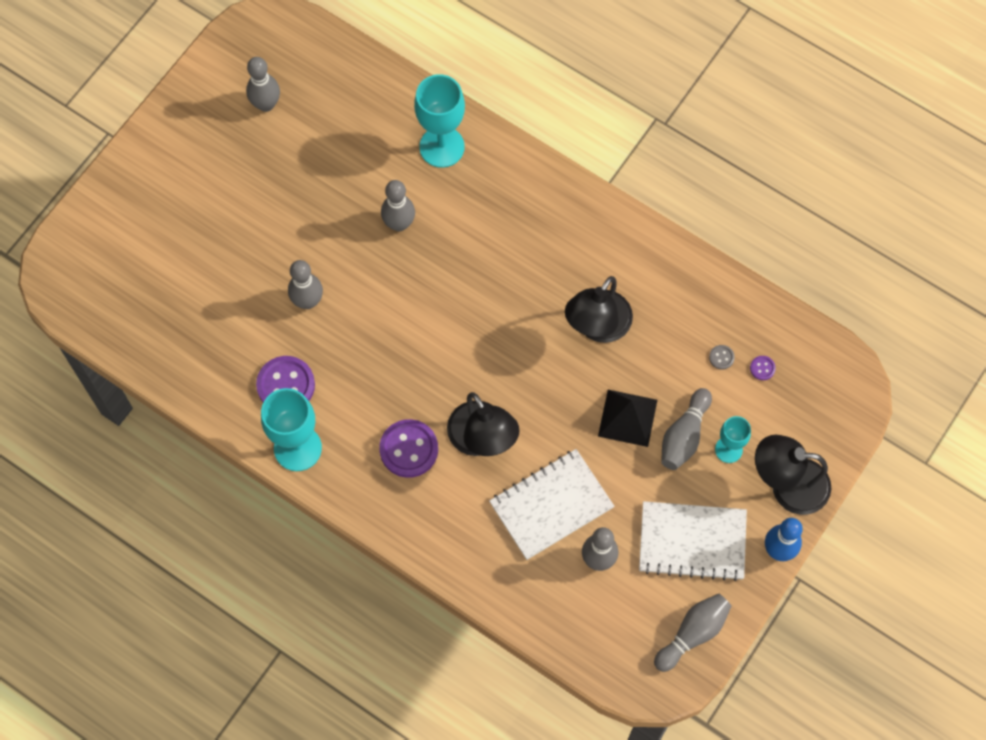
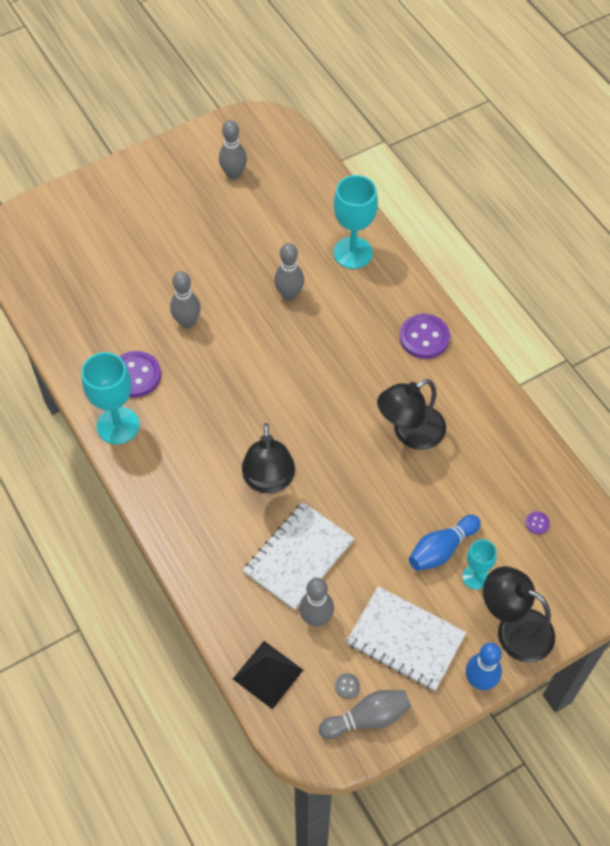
camera: 25 degrees right, 10 degrees down
purple button [379,419,438,478] -> purple button moved to [400,314,450,359]
white notebook [489,449,614,560] -> white notebook turned 45 degrees counterclockwise [243,502,354,611]
black pyramid [598,390,657,447] -> black pyramid moved to [233,641,303,709]
grey bowling pin [661,388,712,470] -> blue bowling pin [409,515,481,571]
grey button [709,345,735,370] -> grey button moved to [335,673,360,699]

